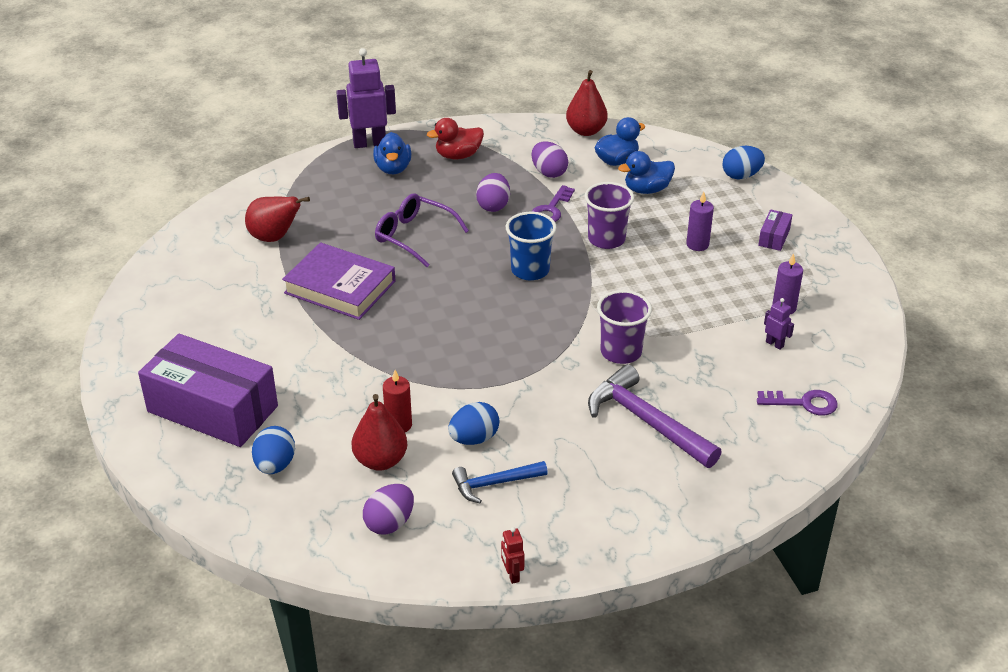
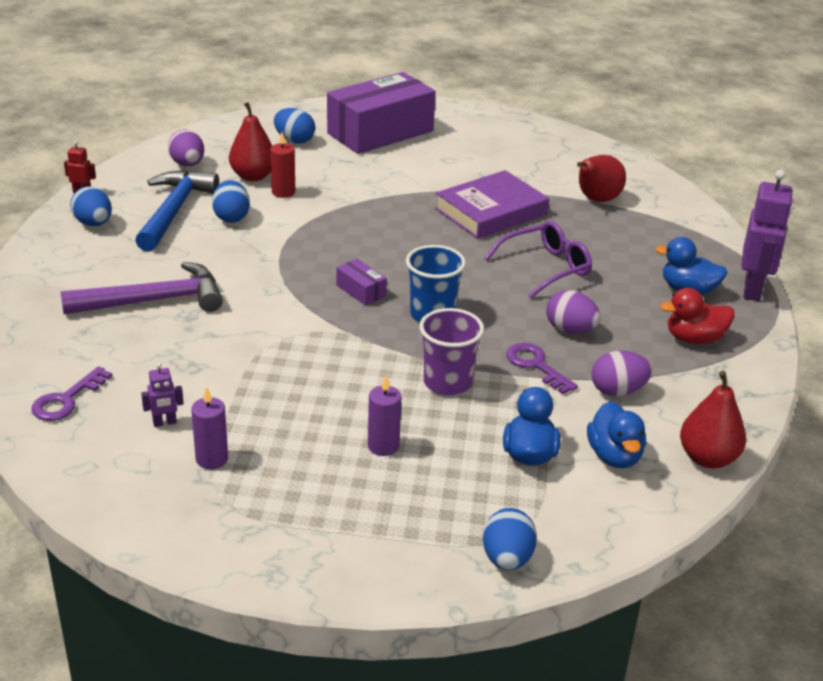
camera: 115 degrees right, 5 degrees down
red duck [427,118,484,159] -> red duck turned 105 degrees counterclockwise [660,288,735,344]
blue hammer [452,461,548,503] -> blue hammer [135,170,219,252], size x1.68
purple cup [597,290,652,364] -> none
purple box [758,209,792,251] -> purple box moved to [337,259,387,306]
none -> blue egg [70,186,112,226]

